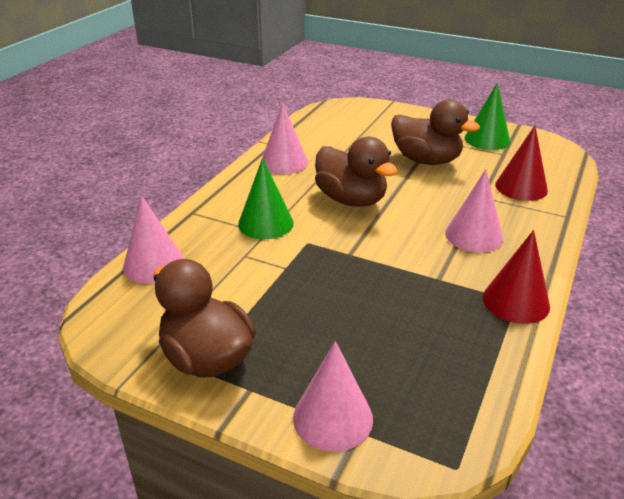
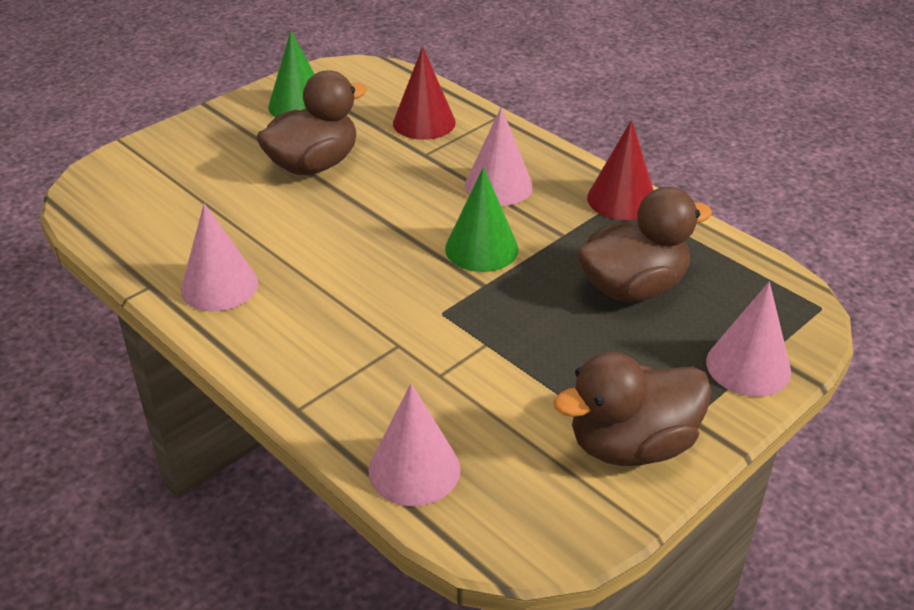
camera: 70 degrees left, 5 degrees up
green cone [238,158,294,239] -> green cone moved to [445,167,519,272]
brown duck [315,137,398,207] -> brown duck moved to [577,187,712,301]

